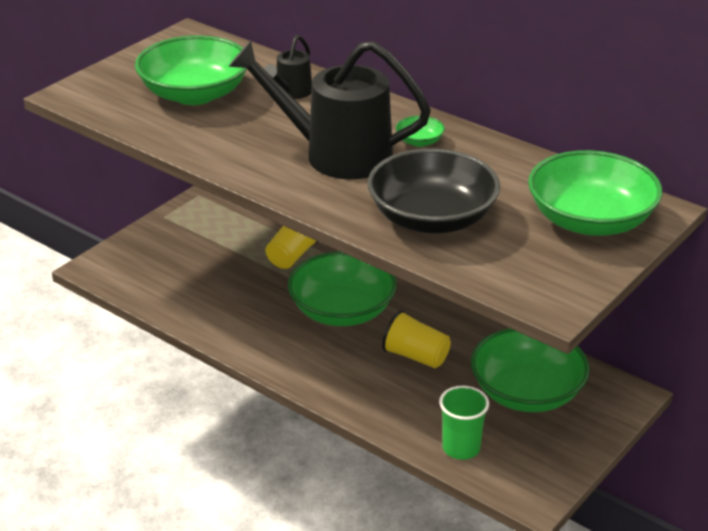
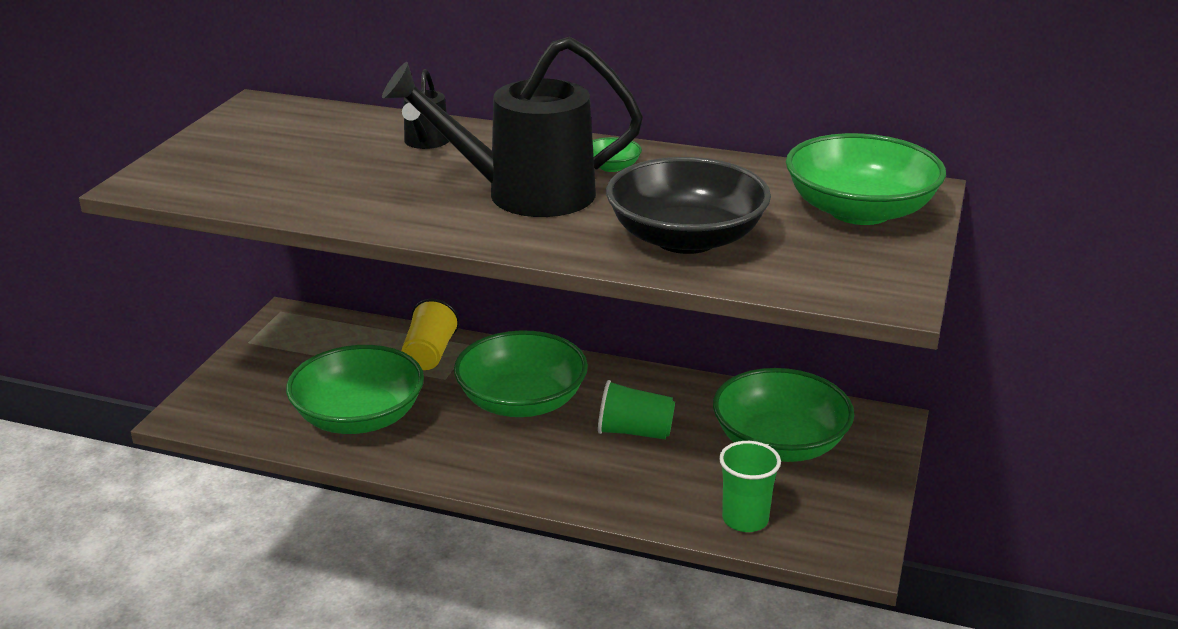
camera: 20 degrees left, 5 degrees down
green bowl [135,35,247,105] -> green bowl moved to [286,345,424,434]
yellow cup [382,310,451,368] -> green cup [598,380,675,439]

